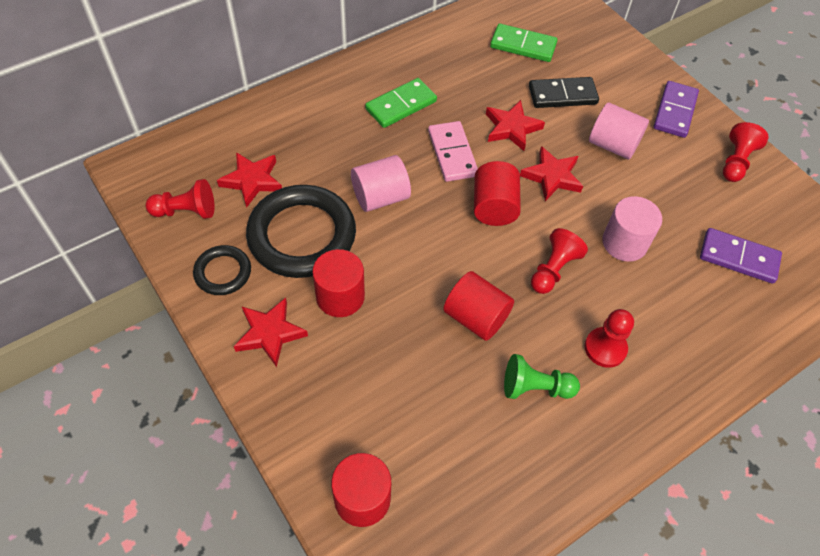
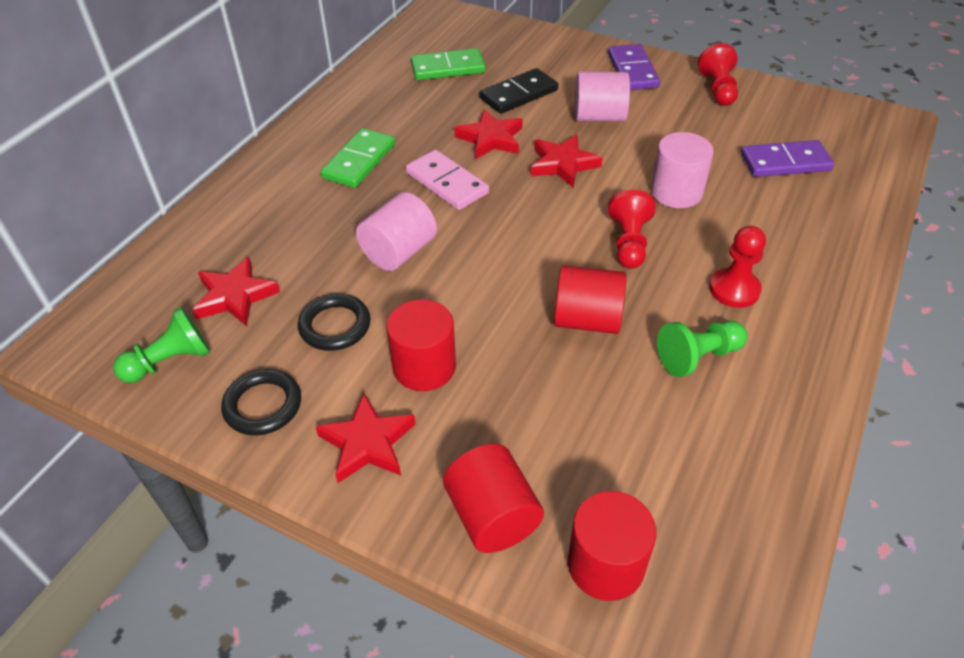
camera: 25 degrees left, 10 degrees down
red pawn [146,179,214,219] -> green pawn [113,307,210,383]
black ring [246,185,356,278] -> black ring [298,294,371,351], size x0.51
red cylinder [474,161,521,226] -> red cylinder moved to [443,444,544,553]

